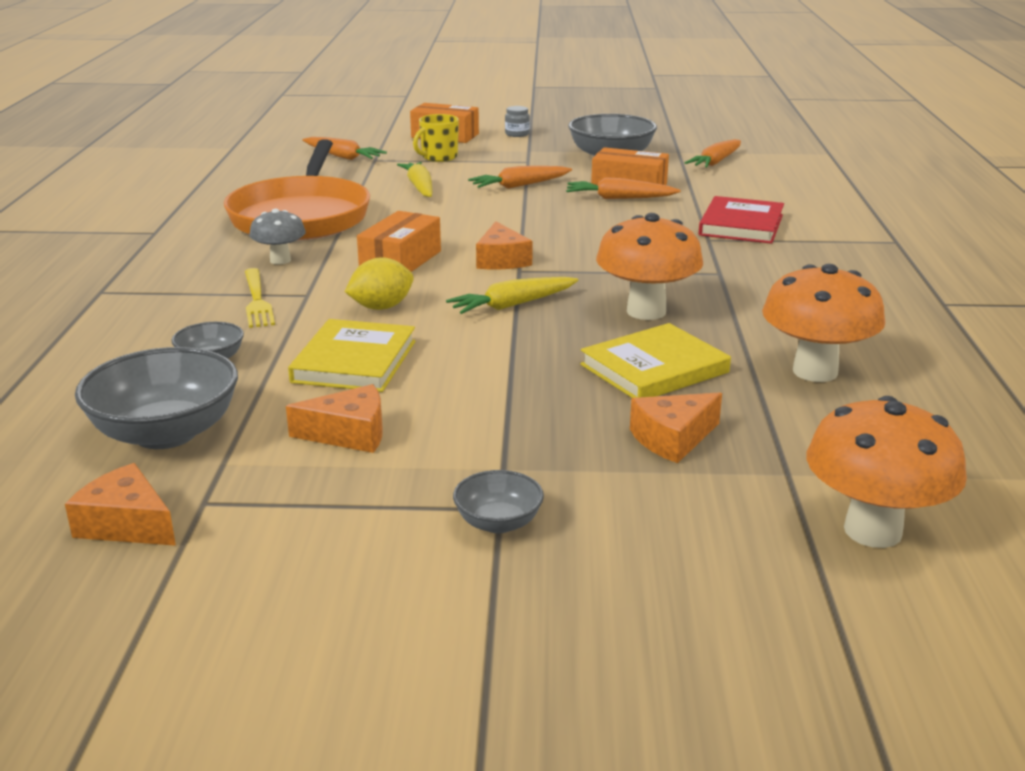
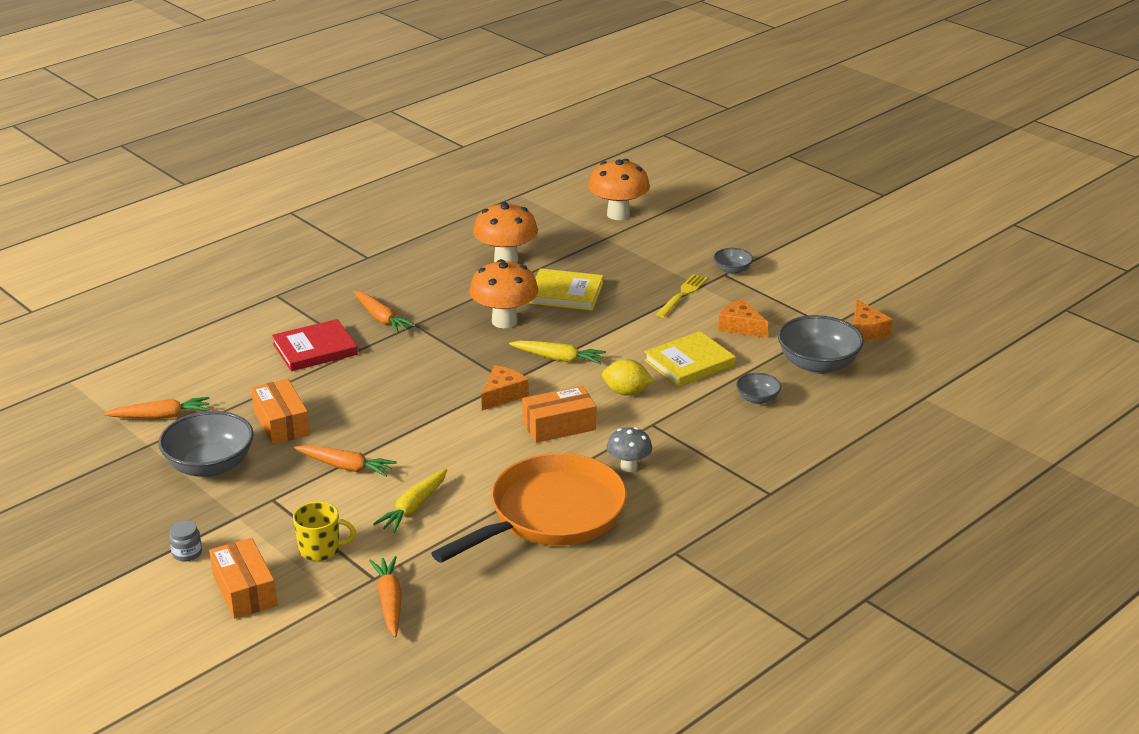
camera: 135 degrees left, 5 degrees up
yellow fork [245,268,275,328] -> yellow fork moved to [656,274,708,318]
orange carrot [566,177,681,199] -> orange carrot moved to [354,291,416,333]
orange cheese [630,393,722,463] -> none

